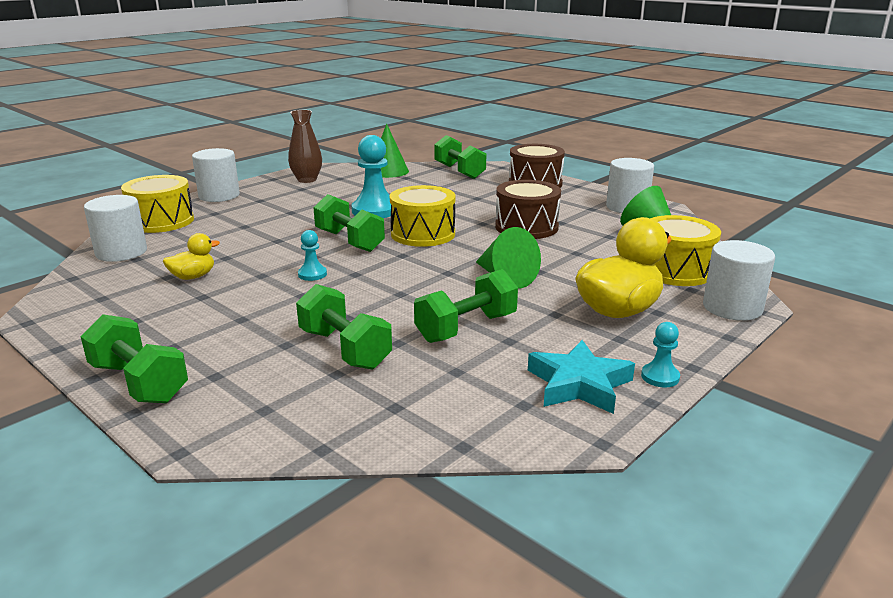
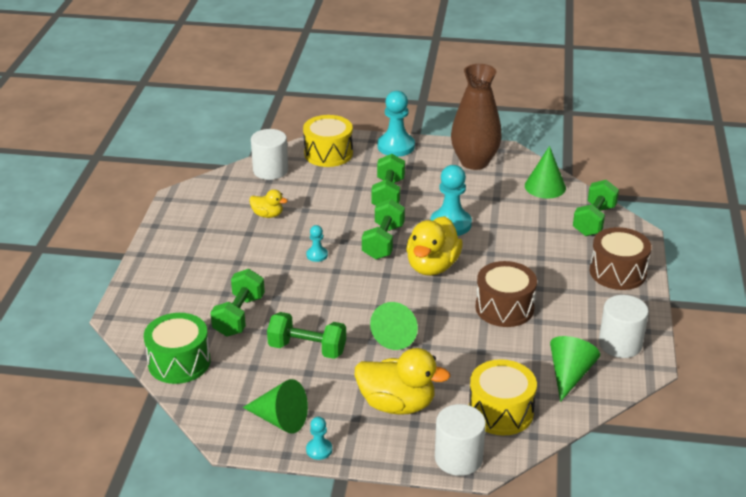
camera: 55 degrees right, 10 degrees up
green dumbbell [80,314,188,403] -> green dumbbell moved to [371,154,405,206]
white cylinder [192,148,240,202] -> turquoise pawn [377,91,415,157]
brown vase [288,110,322,183] -> brown vase [451,64,502,170], size x1.61
yellow drum [390,185,456,247] -> yellow duck [406,216,463,276]
turquoise star [528,340,635,414] -> green cone [243,379,308,434]
none -> green drum [144,313,210,384]

